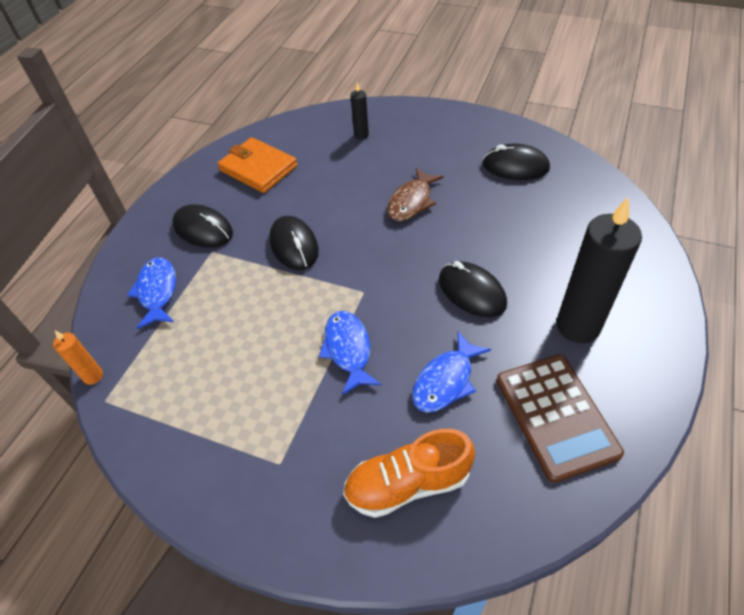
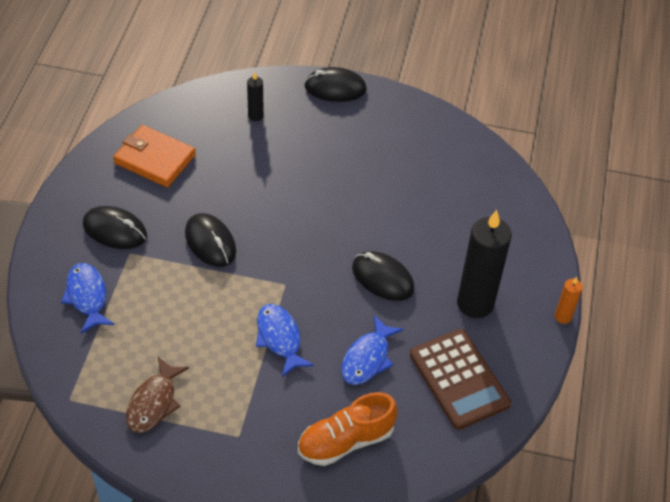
camera: 15 degrees left, 0 degrees up
orange candle [53,331,103,385] -> orange candle moved to [555,277,583,324]
brown fish [387,168,444,221] -> brown fish moved to [126,357,189,433]
black mouse [483,144,550,180] -> black mouse moved to [304,67,367,102]

